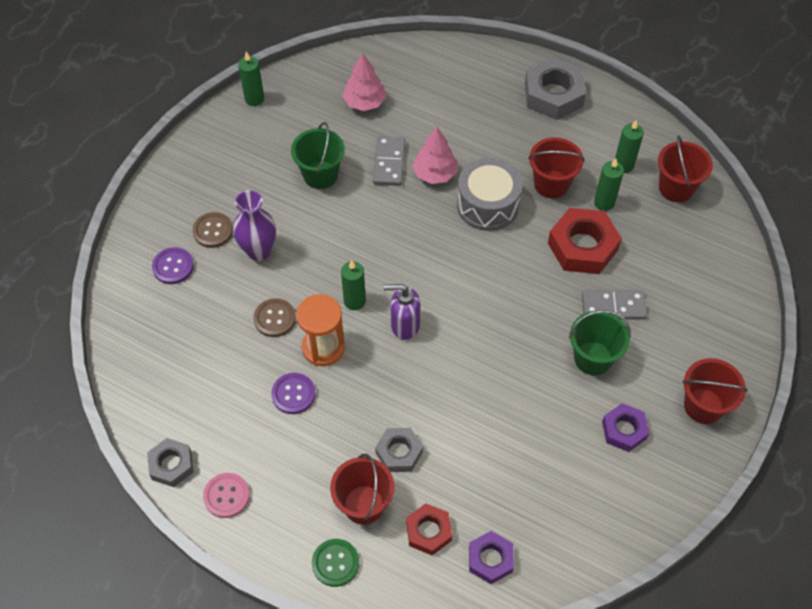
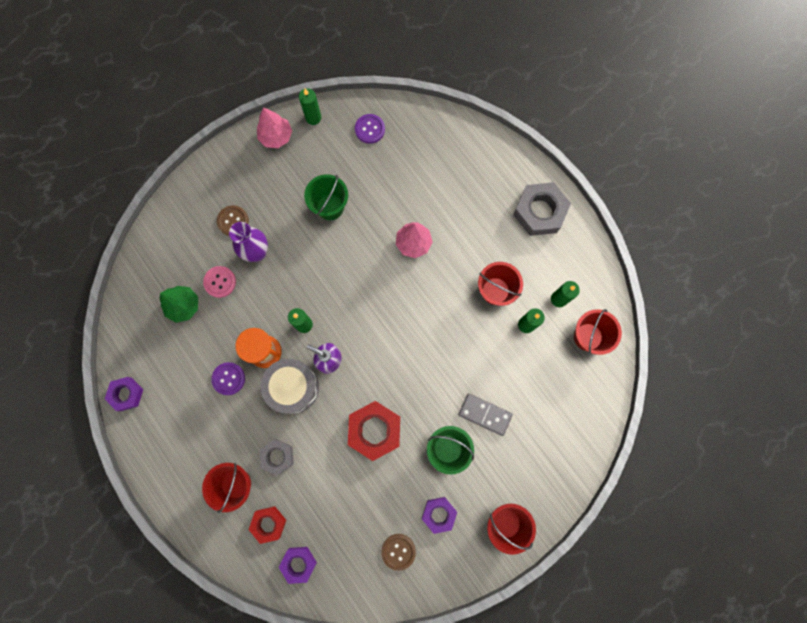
camera: 25 degrees right, 20 degrees up
grey nut [147,438,193,487] -> purple nut [105,377,143,411]
purple button [152,247,194,284] -> purple button moved to [355,114,385,144]
pink button [203,473,250,518] -> pink button moved to [203,266,236,298]
brown button [254,298,296,337] -> brown button moved to [381,534,416,571]
green button [312,539,359,587] -> none
pink tree [342,53,386,111] -> pink tree moved to [257,107,292,148]
grey domino [373,136,405,186] -> none
grey drum [457,158,522,231] -> grey drum moved to [260,359,319,414]
red nut [548,208,622,274] -> red nut moved to [348,401,400,461]
none -> green tree [159,286,198,323]

